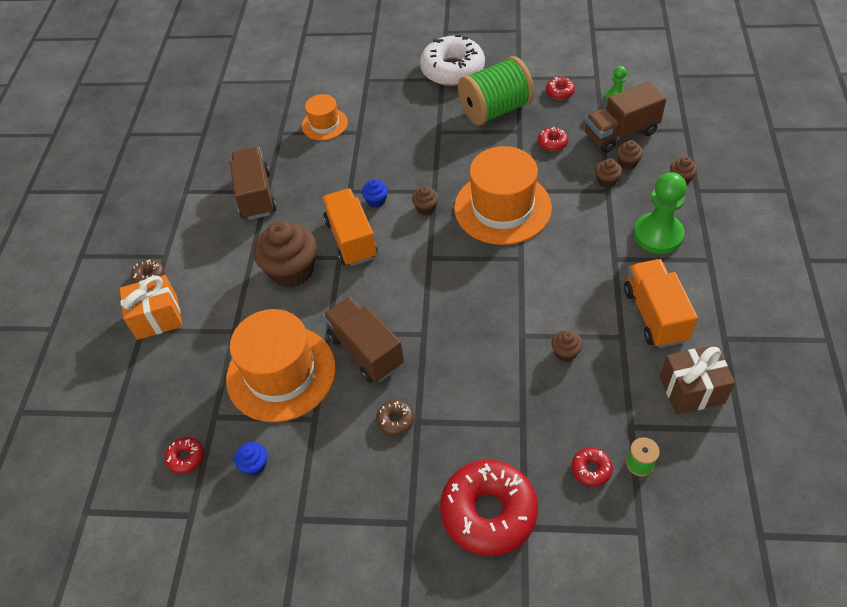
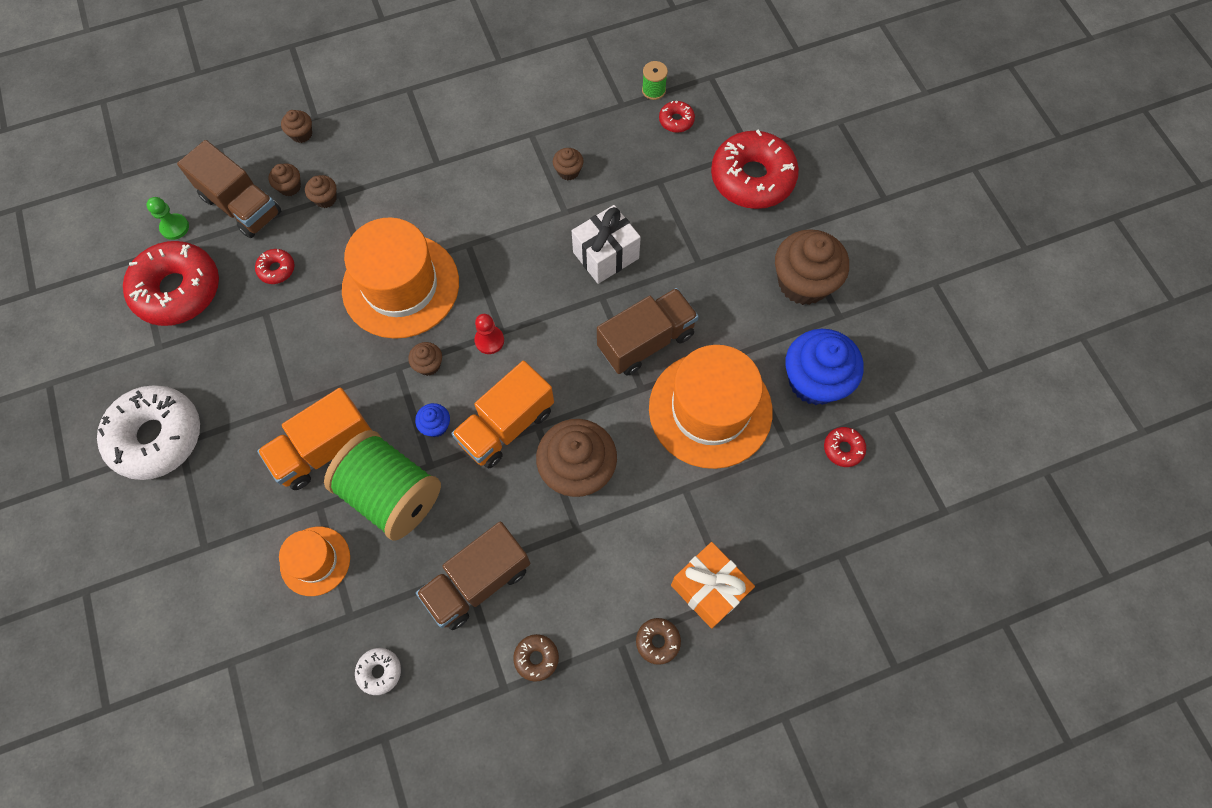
camera: 120 degrees left, 15 degrees up
blue cupcake [234,442,267,475] -> blue cupcake [785,329,864,405], size x2.23
brown truck [323,297,404,382] -> brown truck turned 150 degrees counterclockwise [597,288,699,376]
brown donut [376,400,414,435] -> brown donut moved to [513,634,559,682]
green spool [458,56,534,126] -> green spool moved to [324,430,441,540]
red donut [546,77,575,100] -> red donut [123,241,219,326], size x2.34
orange truck [624,259,698,348] -> orange truck moved to [257,388,371,490]
green pawn [634,172,687,254] -> none
brown gift [660,345,735,414] -> none
none -> white donut [355,648,401,695]
none -> red pawn [474,314,504,354]
none -> white gift [572,205,641,284]
none -> brown cupcake [775,229,849,305]

